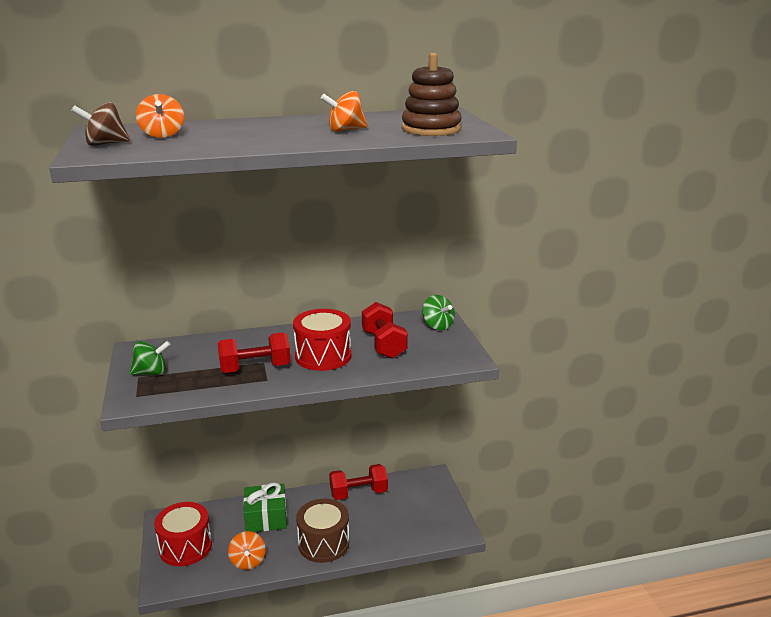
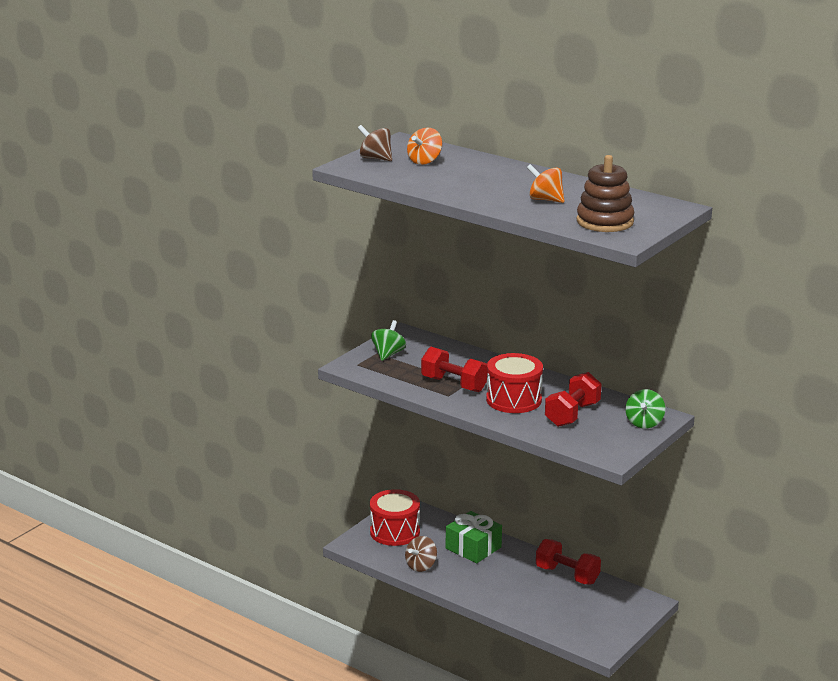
camera: 50 degrees right, 0 degrees up
green spinning top [130,341,171,375] -> green spinning top turned 105 degrees counterclockwise [371,320,406,361]
orange spinning top [228,531,266,570] -> brown spinning top [405,536,437,572]
brown drum [296,499,349,563] -> none

